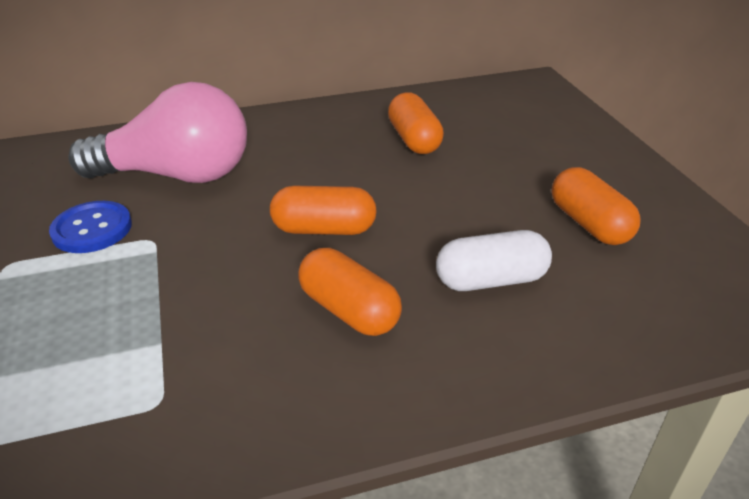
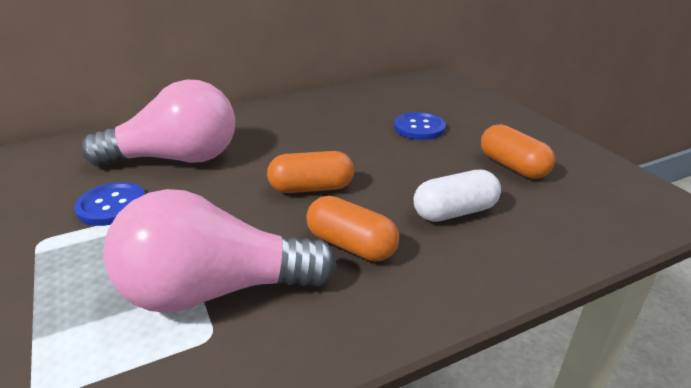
camera: 10 degrees left, 5 degrees down
orange capsule [388,92,444,154] -> none
none -> pink light bulb [103,189,337,313]
none -> blue button [394,112,446,140]

